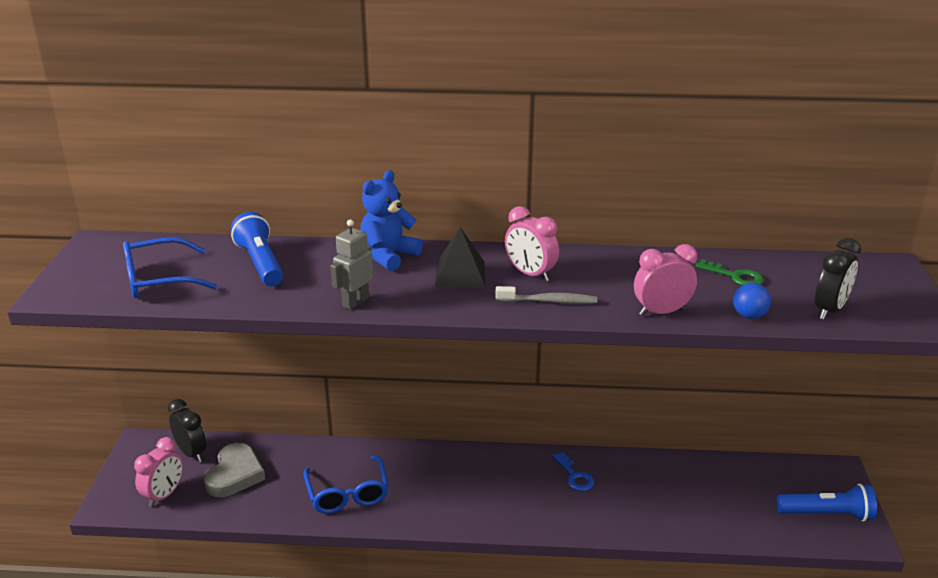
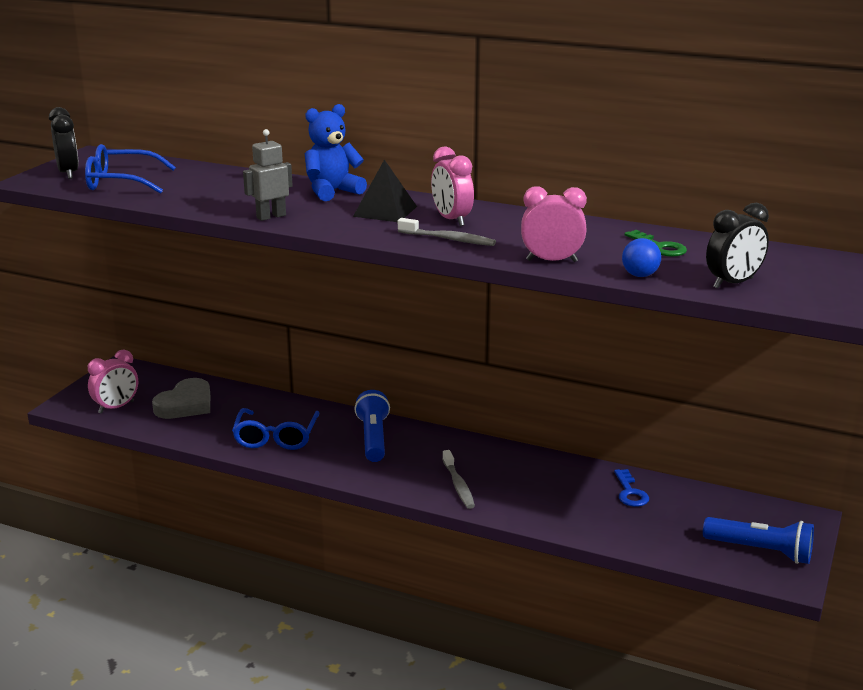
camera: 20 degrees right, 5 degrees down
black clock [168,399,207,462] -> black clock moved to [49,107,79,179]
blue flashlight [231,212,283,286] -> blue flashlight moved to [354,390,390,462]
blue key [552,452,594,491] -> blue key moved to [614,469,649,507]
none -> grey toothbrush [442,450,475,509]

